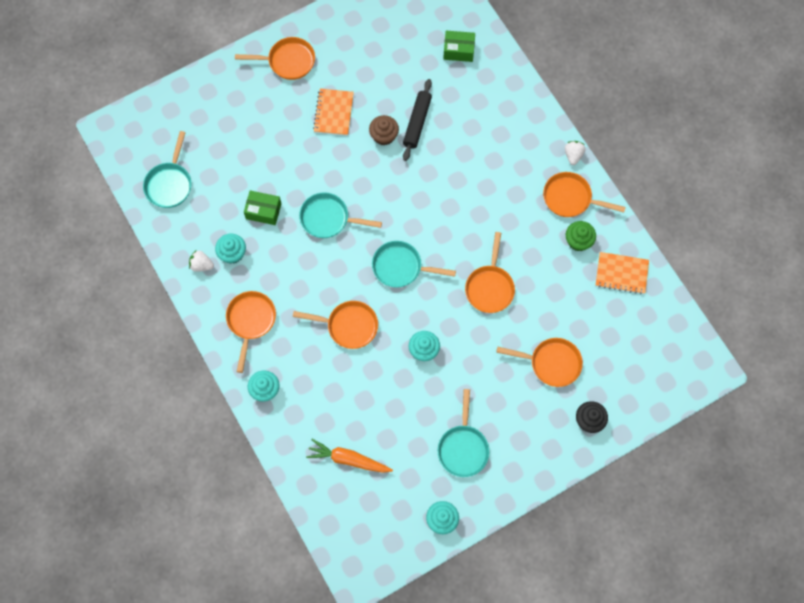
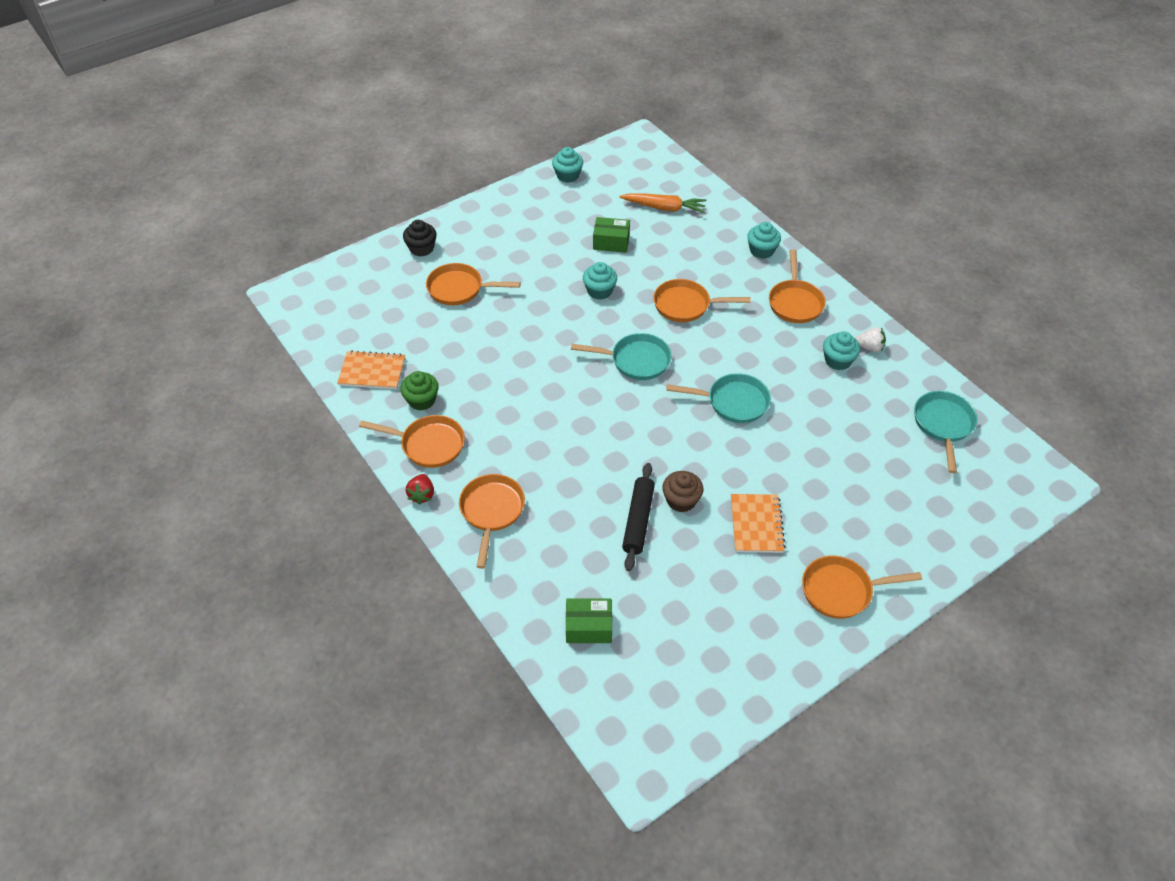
camera: 175 degrees right, 20 degrees down
green box [244,190,281,225] -> green box moved to [593,217,630,253]
turquoise pan [438,389,490,477] -> none
orange pan [465,232,515,313] -> orange pan moved to [459,474,525,569]
white strawberry [565,141,585,165] -> red strawberry [406,474,434,505]

